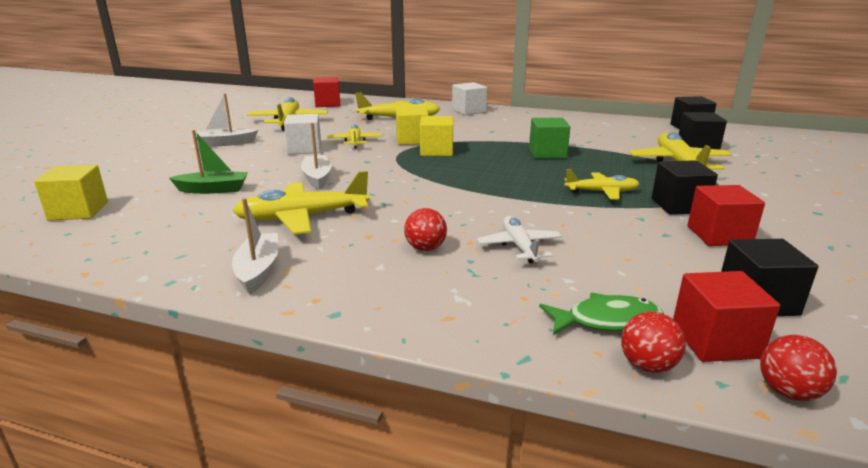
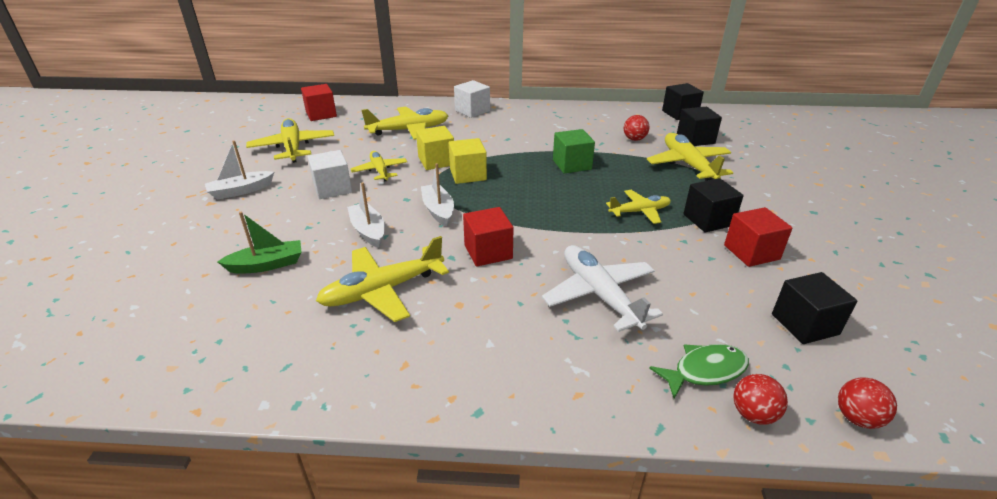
camera: 15 degrees left, 10 degrees up
yellow cube [34,165,108,221] -> none
white boat [232,198,278,294] -> white boat moved to [421,163,454,227]
red ball [404,208,447,251] -> red ball moved to [624,115,650,141]
white plane [477,216,562,263] -> white plane [542,245,663,332], size x1.60
red cube [673,271,780,362] -> red cube moved to [463,207,514,267]

